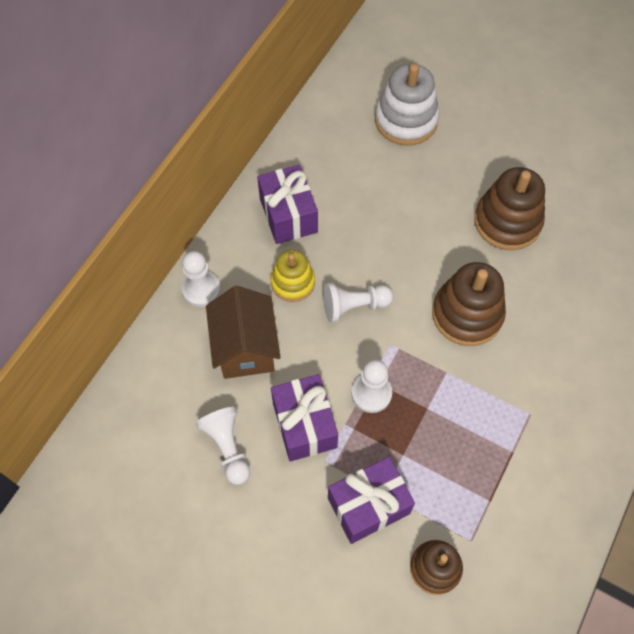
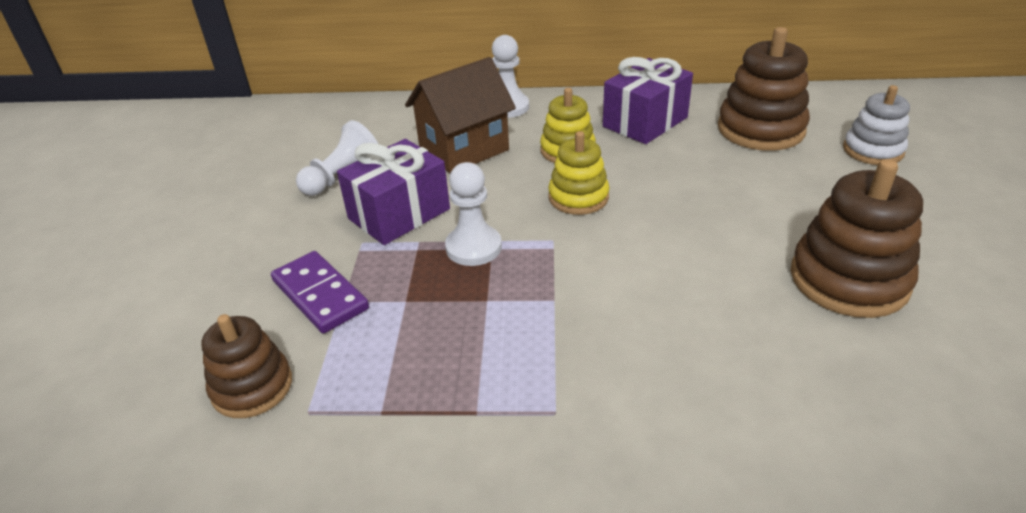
camera: 65 degrees right, 25 degrees down
white pawn [323,283,394,322] -> yellow stacking toy [548,131,610,215]
purple gift [328,457,415,544] -> purple domino [271,251,369,333]
white stacking toy [375,64,439,146] -> white stacking toy [843,85,910,165], size x0.63
brown stacking toy [432,262,506,346] -> brown stacking toy moved to [718,27,810,151]

